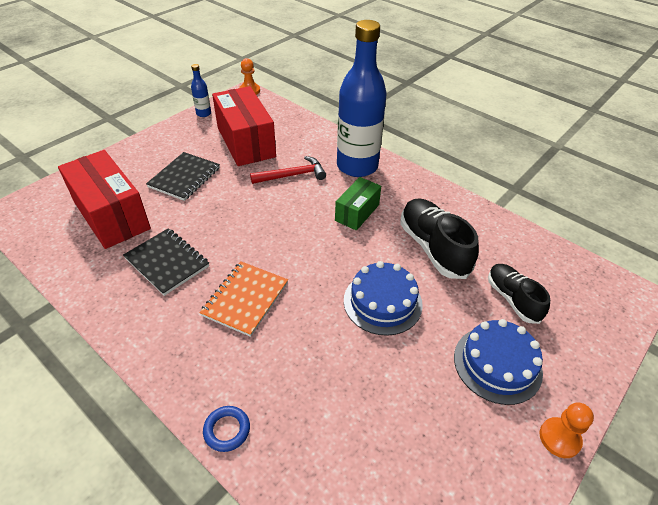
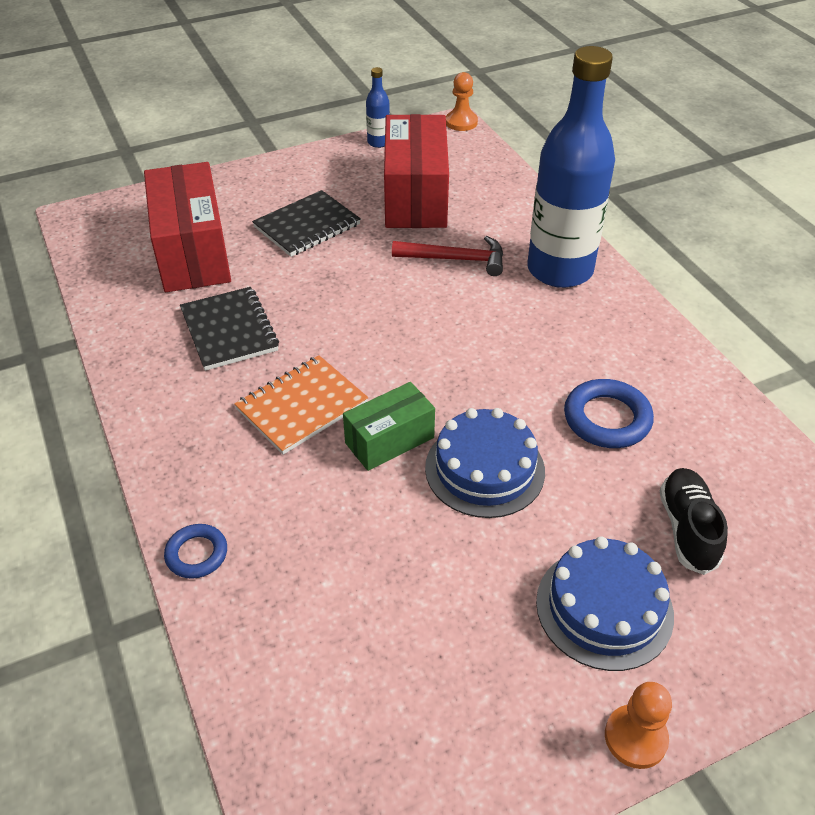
camera: 25 degrees right, 0 degrees up
green box [335,177,381,231] -> green box moved to [343,382,435,471]
black shoe [400,198,479,279] -> blue ring [564,379,654,448]

